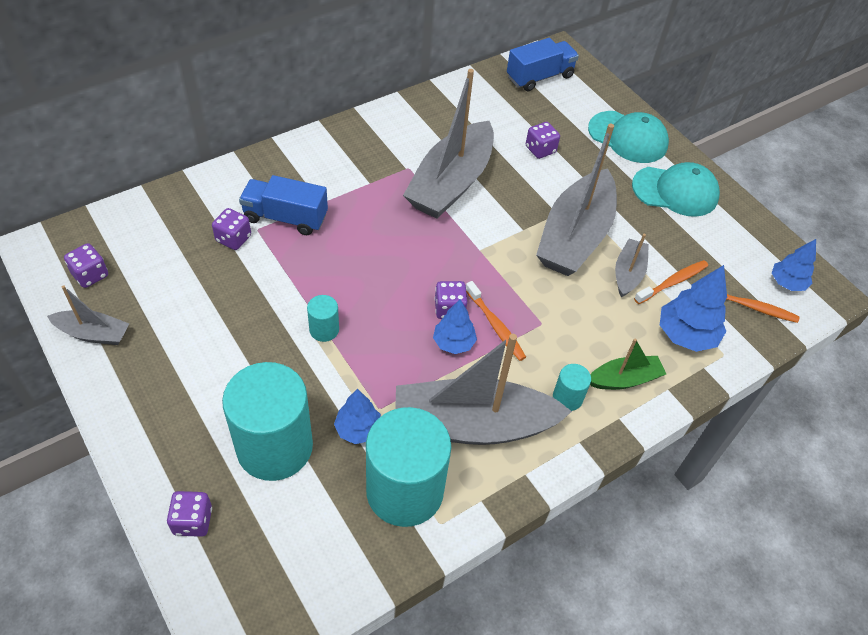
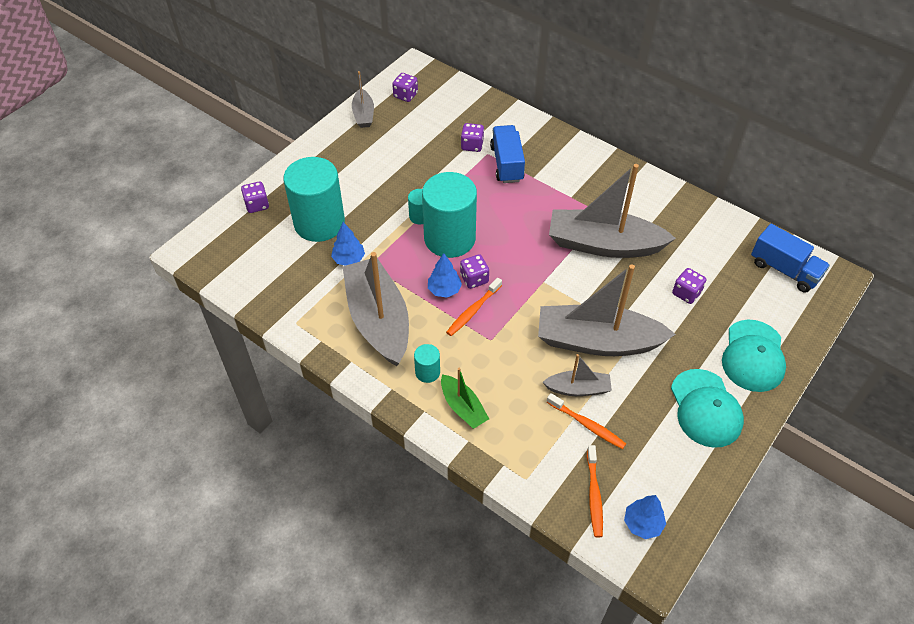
camera: 75 degrees right, 0 degrees up
turquoise cylinder [366,407,451,527] -> turquoise cylinder moved to [422,172,477,258]
blue tree [660,265,727,352] -> none

